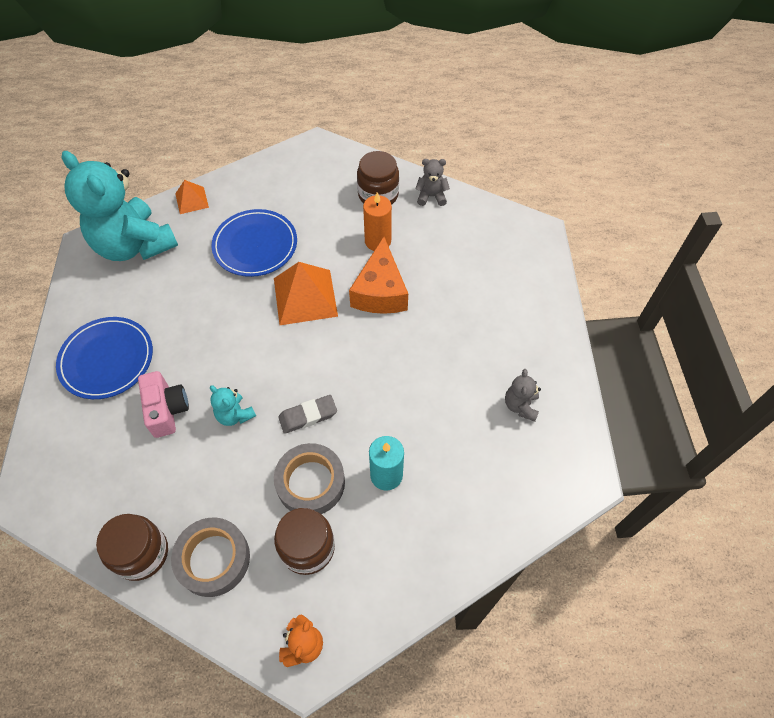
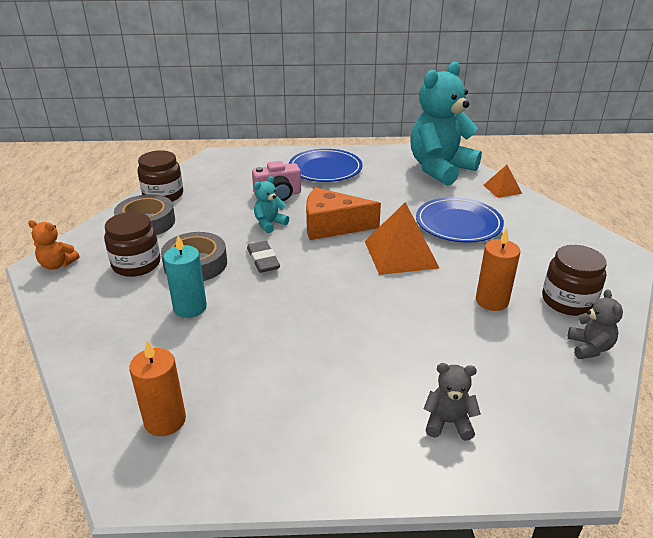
camera: 90 degrees right, 25 degrees down
orange cheese [349,237,408,314] -> orange cheese moved to [306,187,381,240]
grey teddy bear [505,369,541,422] -> grey teddy bear moved to [424,363,481,441]
none -> orange candle [129,341,186,436]

